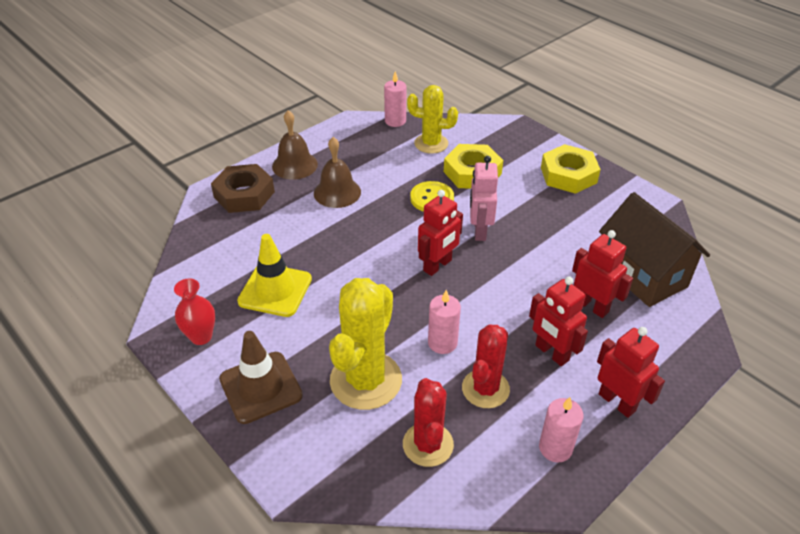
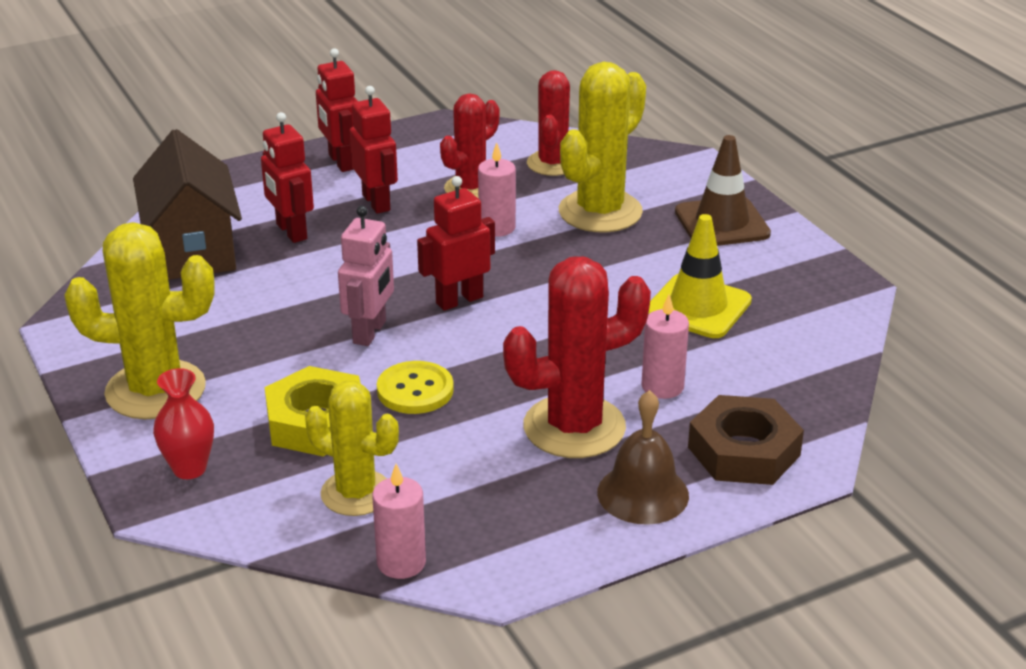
camera: 165 degrees left, 10 degrees down
red vase [174,278,215,345] -> red vase moved to [153,368,214,479]
brown bell [314,137,361,208] -> red cactus [503,257,651,458]
pink candle [539,397,583,462] -> pink candle moved to [641,294,689,399]
yellow nut [541,144,601,194] -> yellow cactus [64,222,215,419]

